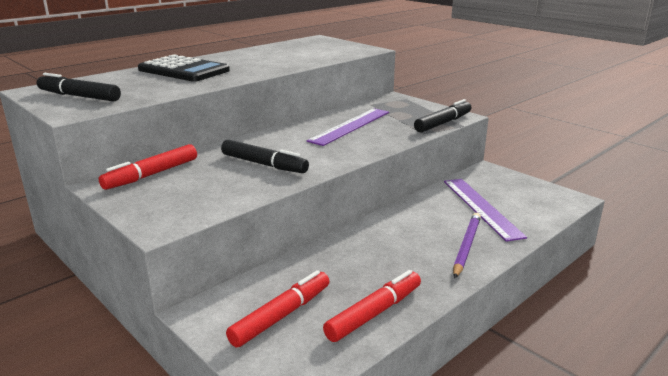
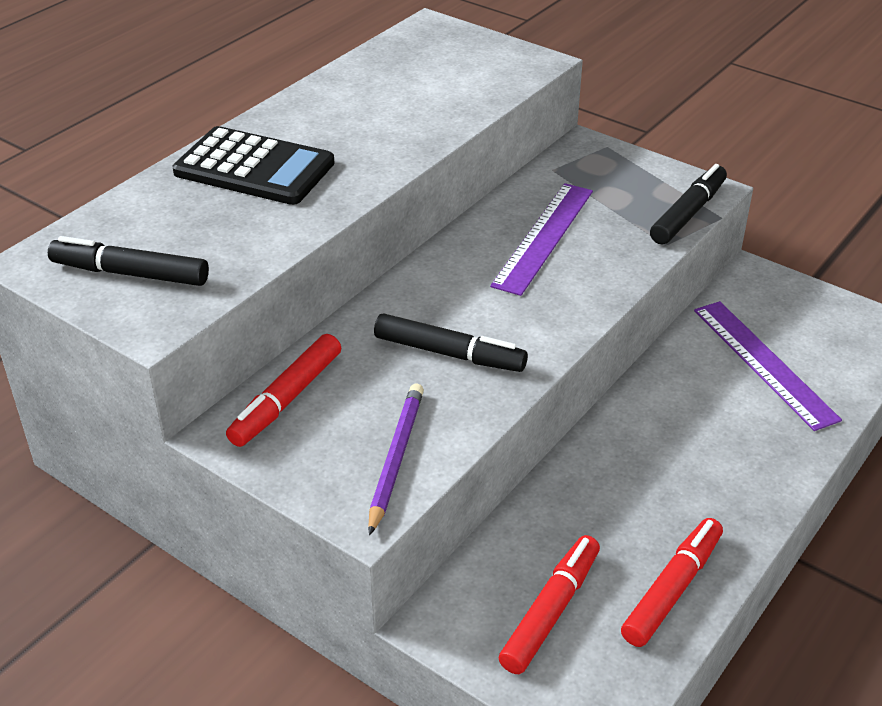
camera: 10 degrees left, 15 degrees up
purple pencil [453,213,481,279] -> purple pencil moved to [368,384,424,535]

